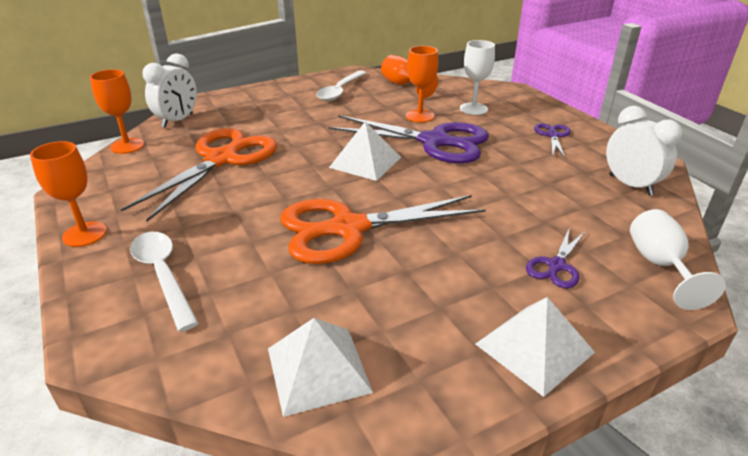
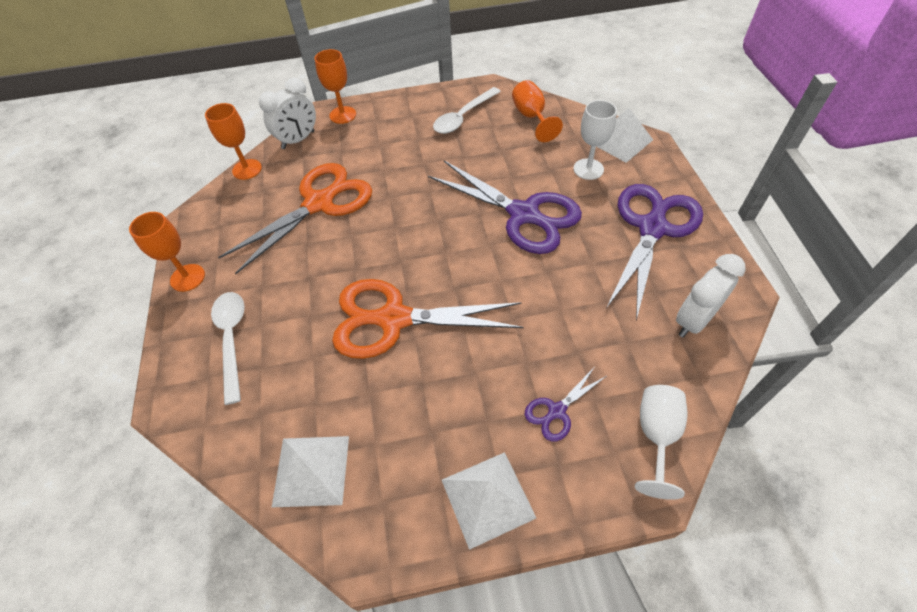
camera: 20 degrees right, 20 degrees up
white pyramid [329,121,401,181] -> white pyramid moved to [596,108,653,163]
orange goblet [406,46,438,123] -> orange goblet moved to [315,49,356,124]
purple scissors [534,123,571,159] -> purple scissors [606,184,703,320], size x2.20
white clock [606,106,683,196] -> white clock turned 120 degrees counterclockwise [676,254,745,337]

